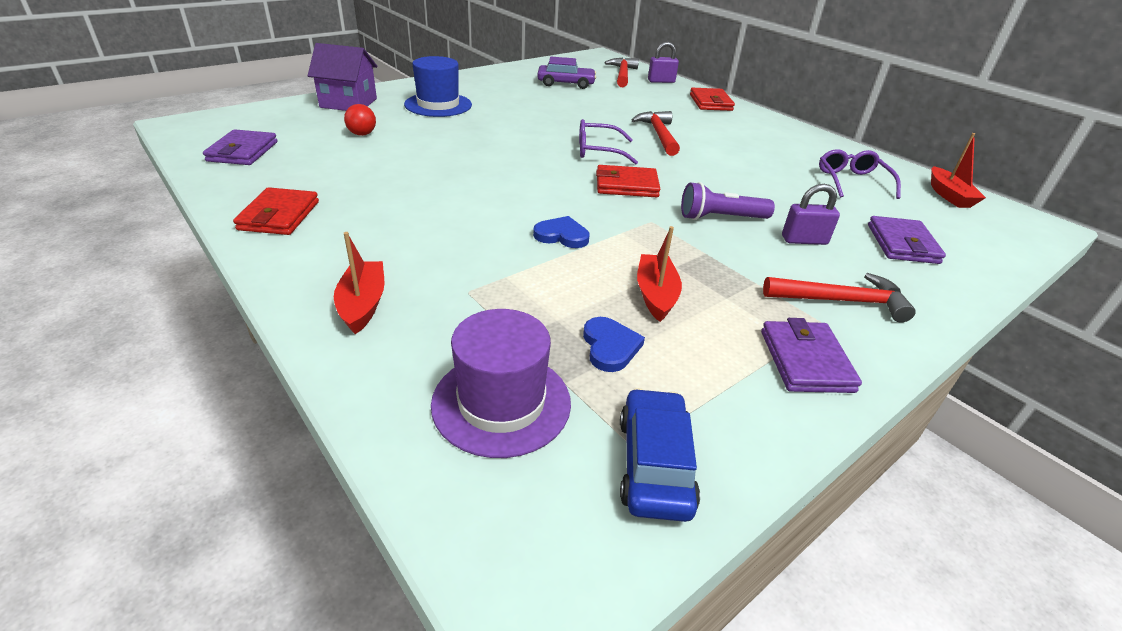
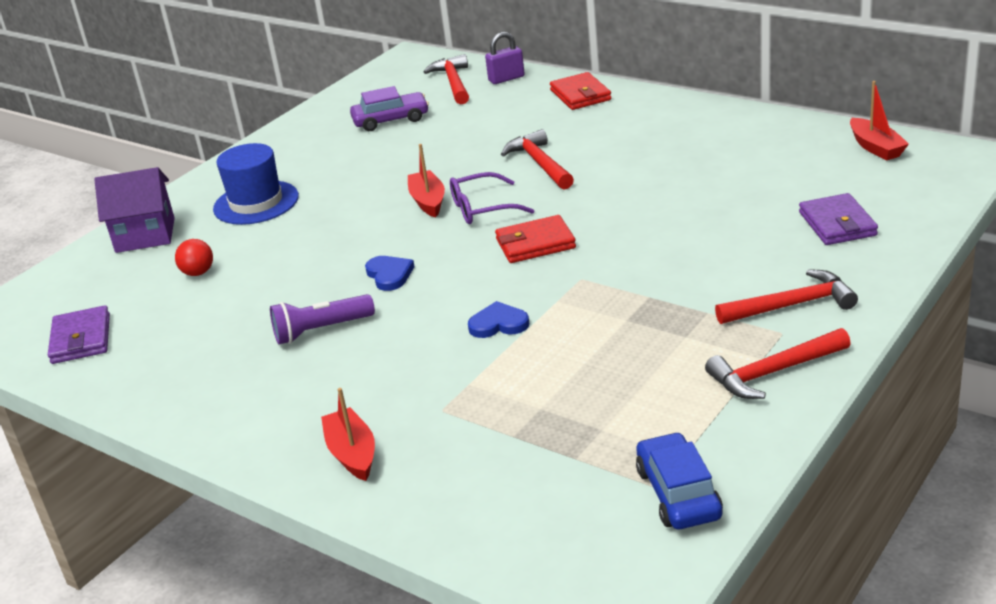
camera: 10 degrees left, 5 degrees down
red wallet [233,187,319,235] -> none
purple hat [431,309,571,458] -> none
blue heart [583,317,645,372] -> blue heart moved to [365,256,415,291]
red boat [637,226,682,322] -> red boat moved to [408,144,445,218]
purple flashlight [681,182,775,220] -> purple flashlight moved to [270,294,375,344]
purple wallet [761,318,862,393] -> red hammer [705,328,851,399]
purple padlock [782,184,840,245] -> none
purple glasses [819,149,901,199] -> none

